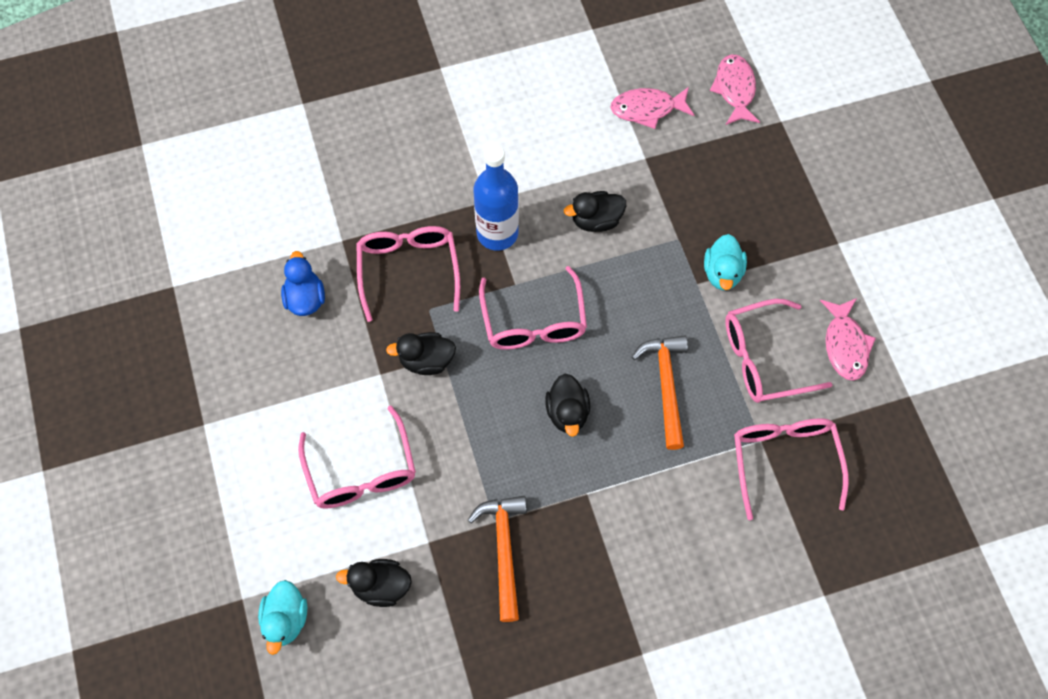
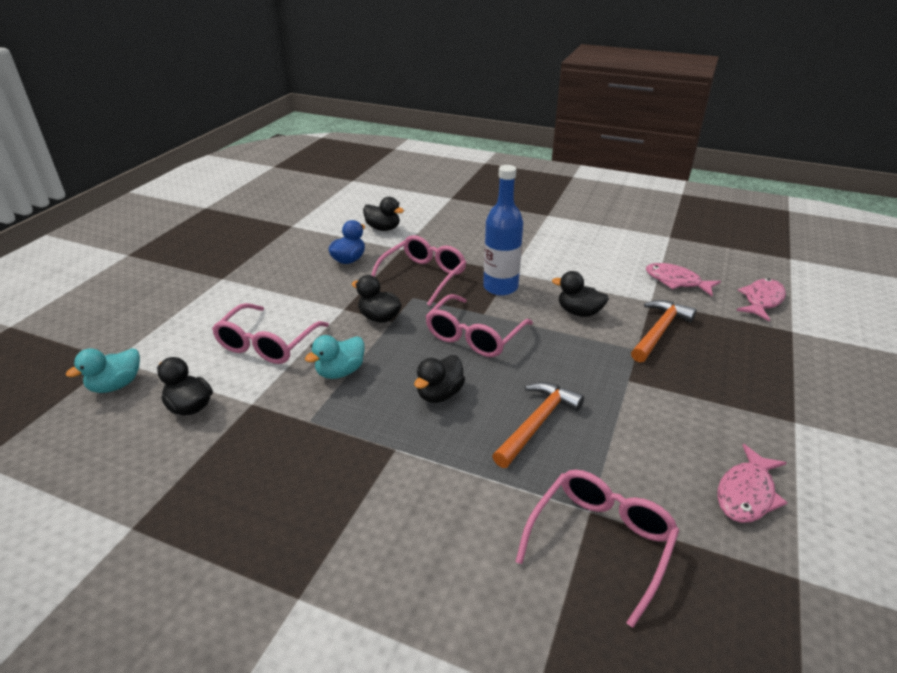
camera: 40 degrees right, 30 degrees down
orange hammer [468,496,527,622] -> orange hammer moved to [631,300,697,362]
turquoise duck [704,234,747,290] -> turquoise duck moved to [305,335,364,379]
pink glasses [725,299,832,403] -> none
none -> black duck [363,197,404,231]

